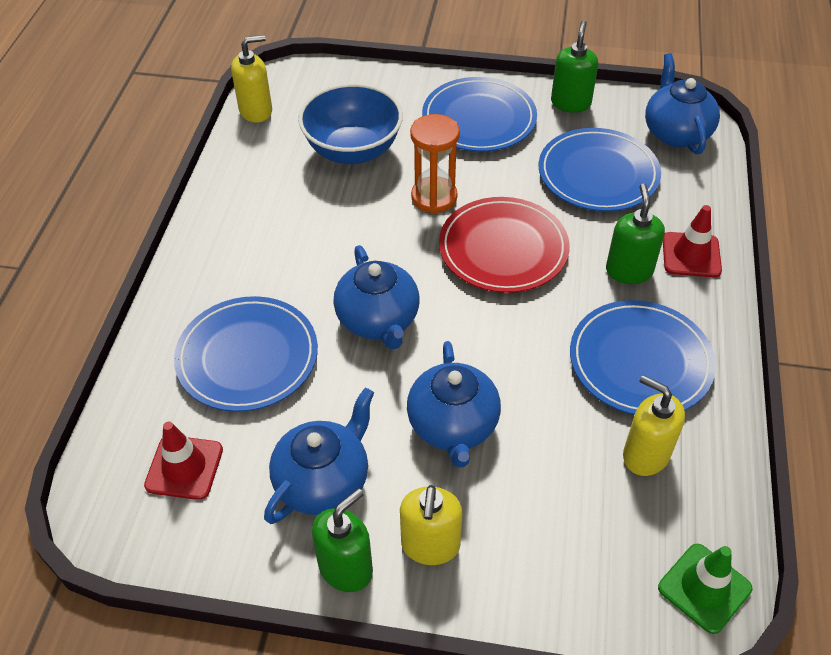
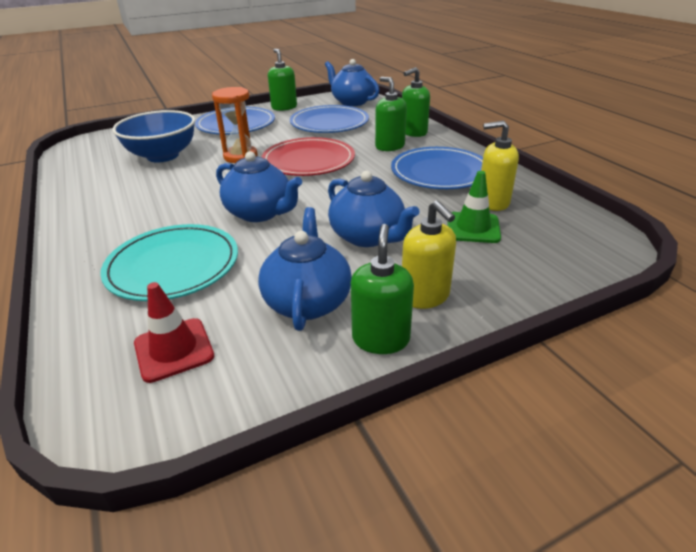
camera: 35 degrees left, 15 degrees down
blue plate [174,296,318,412] -> turquoise plate [100,224,238,301]
yellow soap dispenser [231,35,272,123] -> none
green traffic cone [658,544,752,634] -> green traffic cone moved to [447,171,501,243]
red traffic cone [663,205,722,277] -> green soap dispenser [402,67,430,137]

